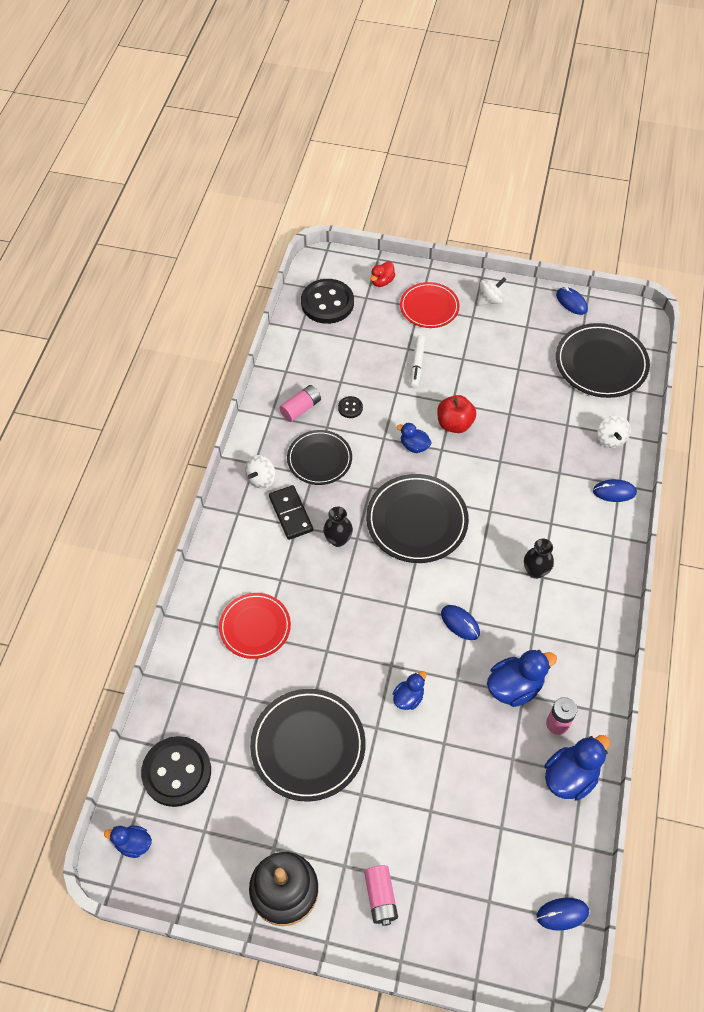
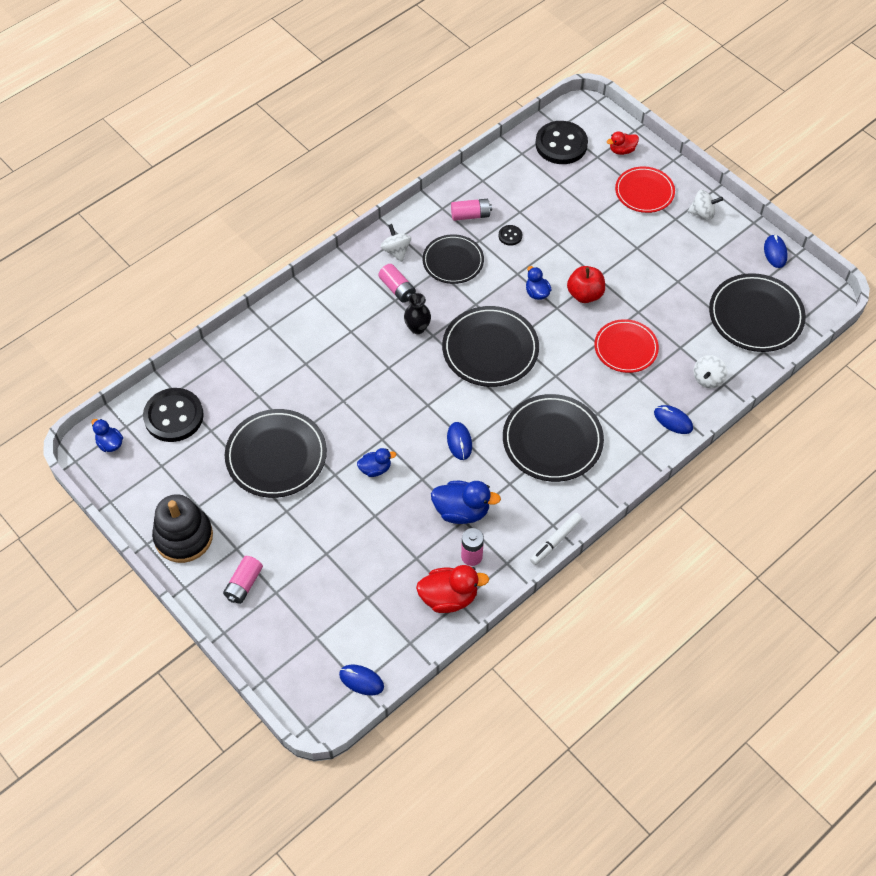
camera: 35 degrees right, 0 degrees up
red plate [219,593,291,659] -> red plate moved to [594,319,659,373]
white spinning top [245,455,275,489] -> white spinning top turned 90 degrees clockwise [381,224,411,262]
black domino [269,485,313,540] -> pink battery [378,264,416,303]
white marker [410,335,425,388] -> white marker moved to [530,513,582,565]
black vase [524,539,554,579] -> black plate [503,394,604,482]
blue duck [545,735,610,801] -> red duck [416,565,489,613]

